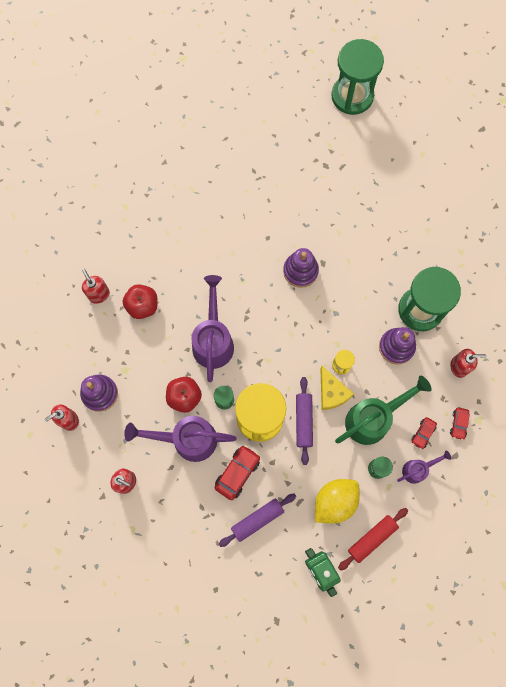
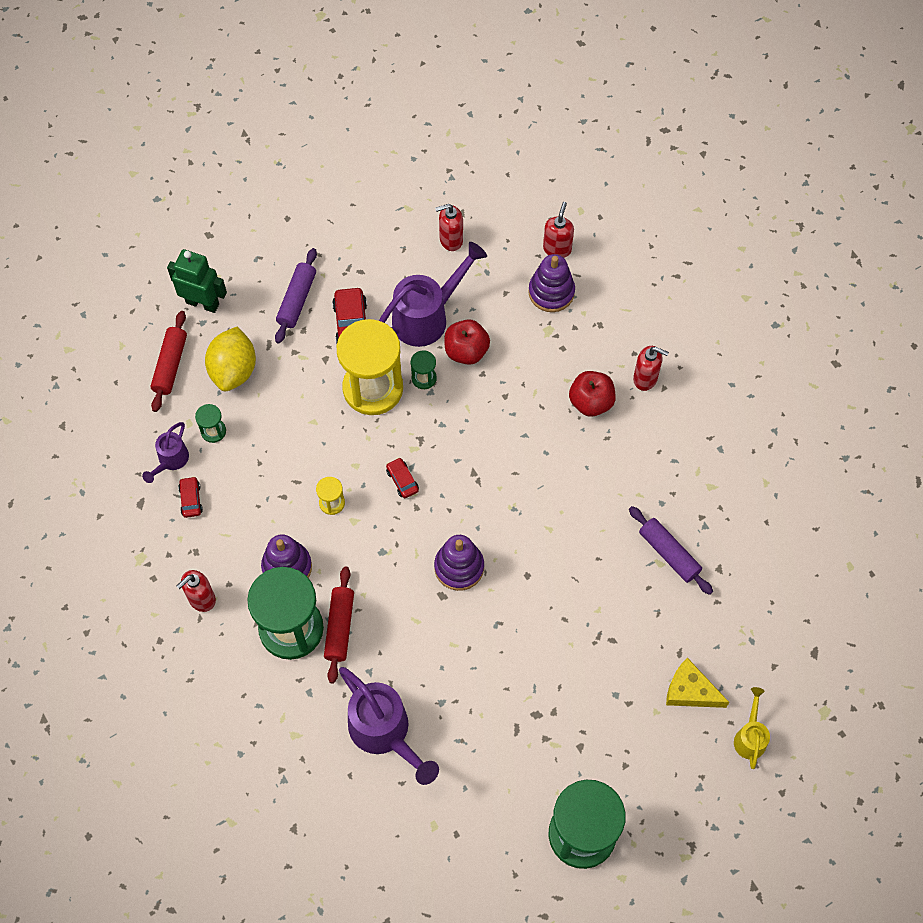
camera: 140 degrees right, 10 degrees down
purple watering can [192,275,234,382] -> purple watering can moved to [339,667,439,785]
purple rolling pin [296,377,313,465] -> purple rolling pin moved to [629,506,713,595]
yellow cheese [320,366,354,410] -> yellow cheese moved to [666,658,729,708]
green watering can [335,376,432,445] -> none
red car [450,408,470,440] -> red car moved to [386,458,419,498]
none -> red rolling pin [324,566,354,683]
none -> yellow watering can [734,687,770,769]

